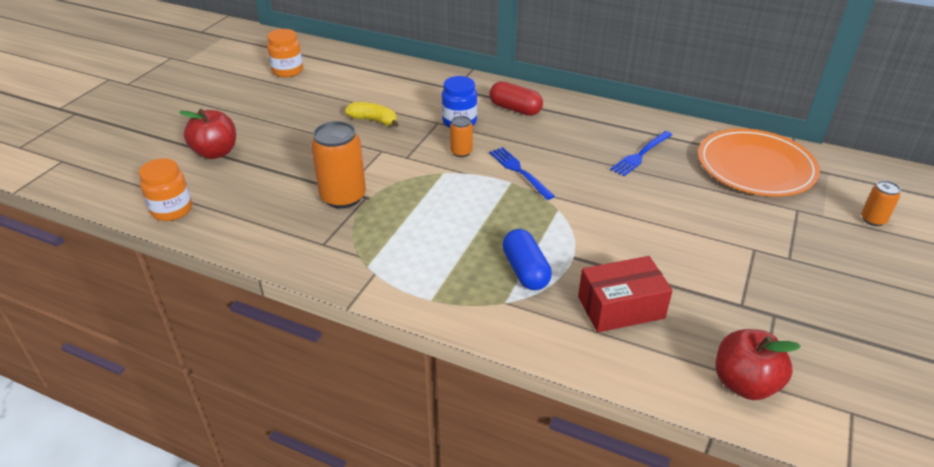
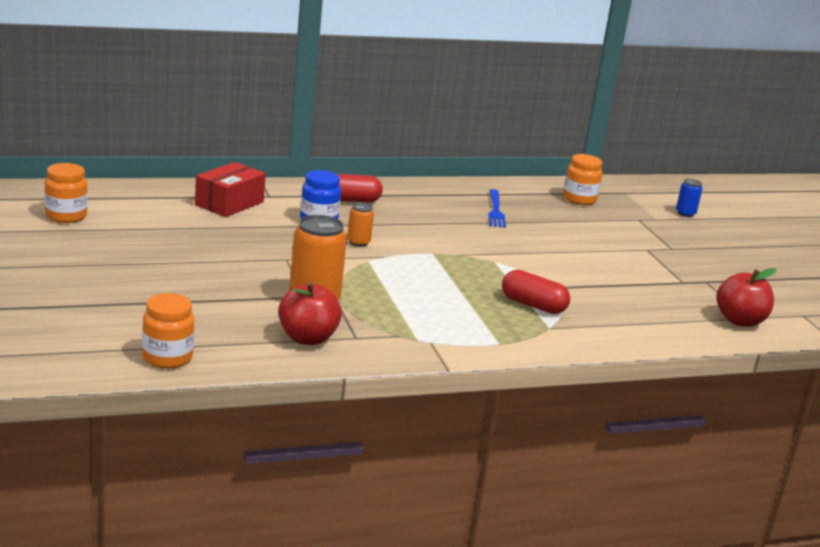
camera: 45 degrees left, 15 degrees down
red apple [179,109,236,159] -> red apple moved to [278,282,342,345]
yellow banana [345,102,399,127] -> none
blue fork [489,147,555,200] -> none
blue capsule [502,229,552,290] -> red capsule [502,270,570,314]
red box [578,256,673,332] -> red box moved to [195,162,266,217]
orange plate [698,128,820,196] -> orange jar [563,154,602,205]
orange can [861,180,901,226] -> blue can [676,179,702,217]

